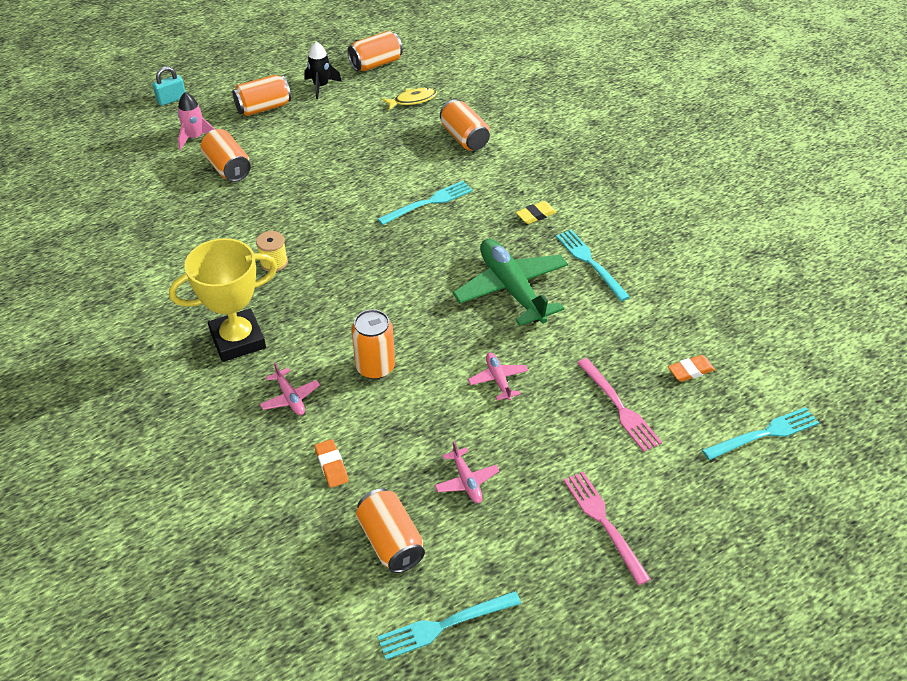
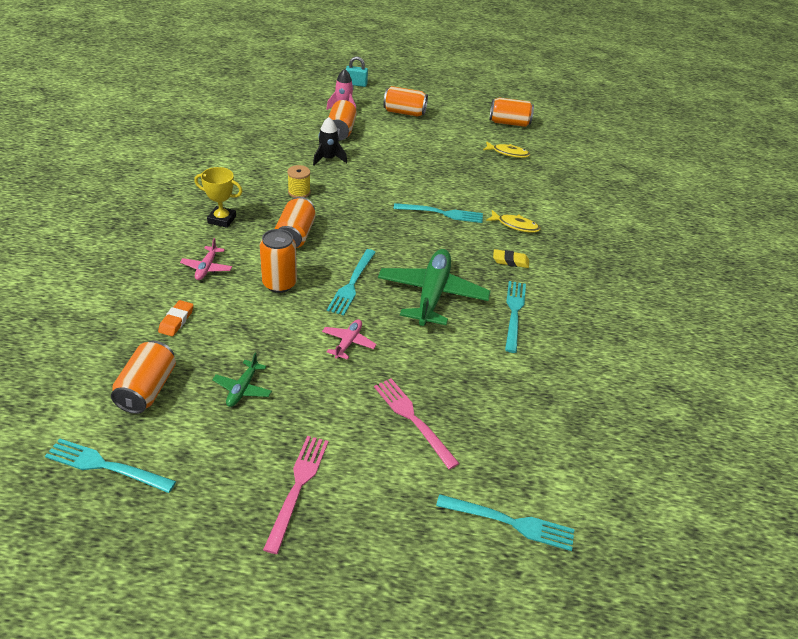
camera: 35 degrees right, 5 degrees down
yellow trophy [169,238,278,362] -> yellow trophy [194,167,243,228], size x0.59
black rocket [304,42,342,99] -> black rocket moved to [313,117,347,166]
pink plane [435,441,499,503] -> green plane [212,352,272,407]
orange can [440,100,490,151] -> orange can moved to [275,197,316,248]
pink fork [578,358,662,452] -> pink fork turned 135 degrees clockwise [374,378,459,470]
orange eraser [668,355,715,382] -> none
none -> turquoise fork [327,249,376,316]
none -> yellow fish [486,210,541,233]

